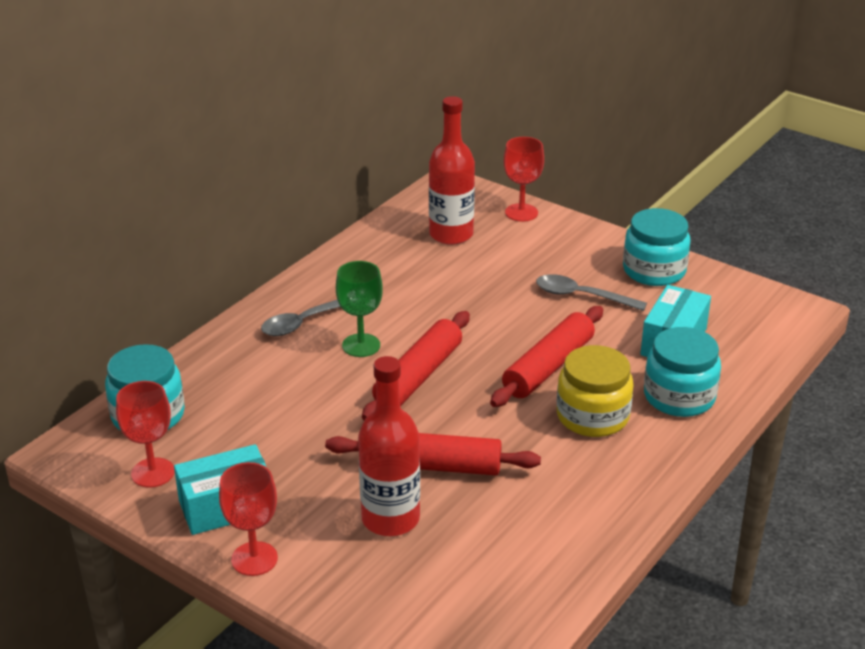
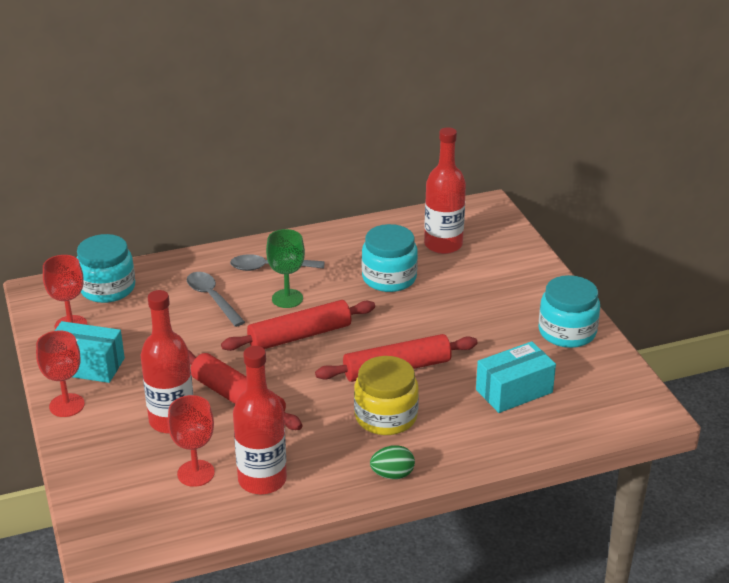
camera: 35 degrees right, 0 degrees up
red goblet [504,137,544,222] -> red goblet moved to [168,395,215,487]
grey spoon [536,274,647,311] -> grey spoon moved to [187,272,245,327]
turquoise jar [644,327,721,417] -> turquoise jar moved to [362,224,418,292]
none -> red bottle [233,346,287,495]
none -> green egg [370,445,415,479]

